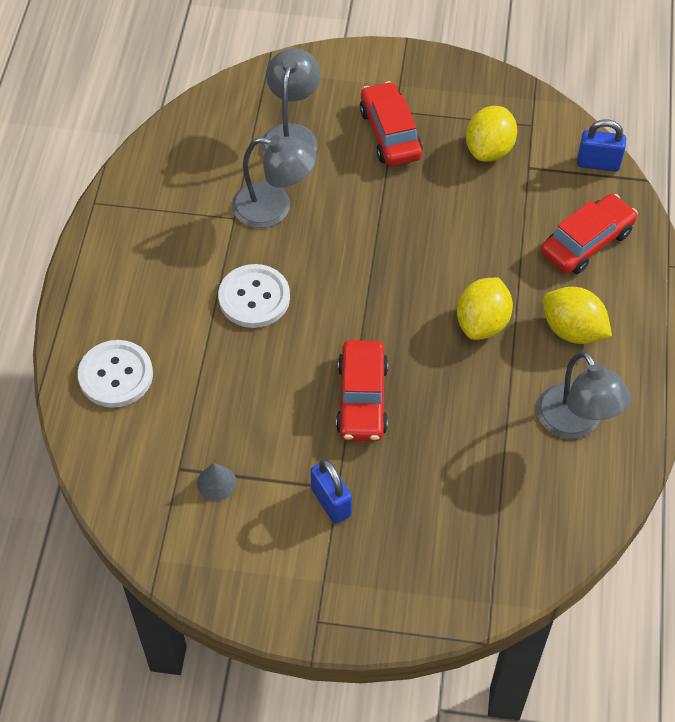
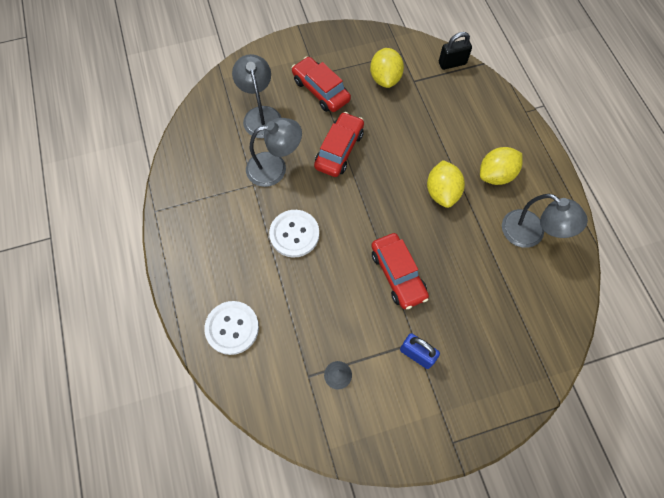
camera: 25 degrees left, 10 degrees up
red car [541,194,638,274] -> red car moved to [314,112,364,177]
yellow lemon [543,287,612,344] -> yellow lemon turned 45 degrees counterclockwise [480,147,523,185]
blue padlock [577,119,626,172] -> black padlock [439,32,472,70]

